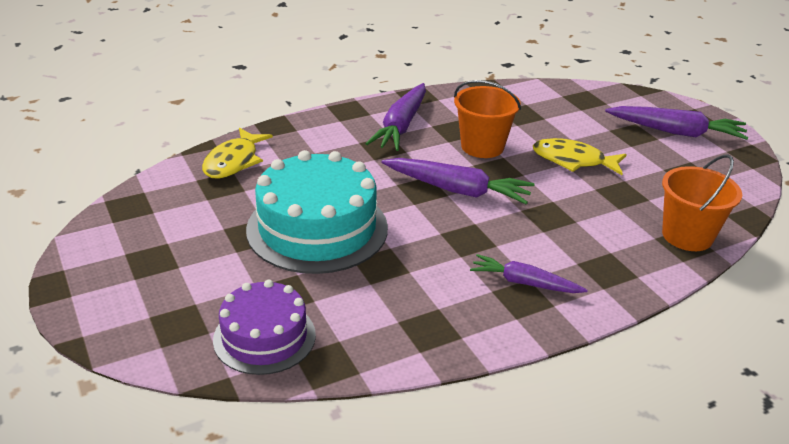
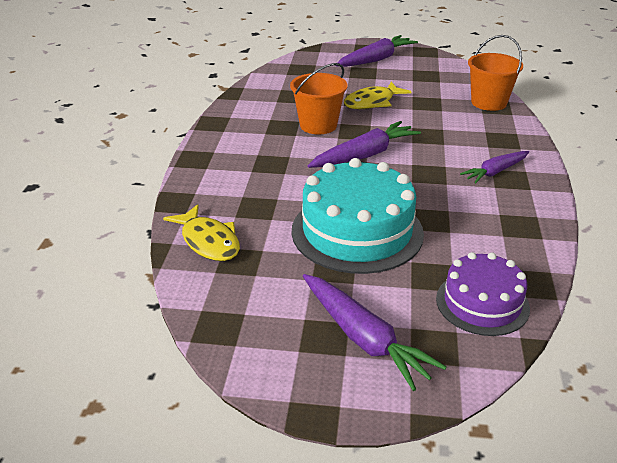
camera: 55 degrees left, 0 degrees up
purple carrot [365,83,426,151] -> purple carrot moved to [303,274,447,391]

